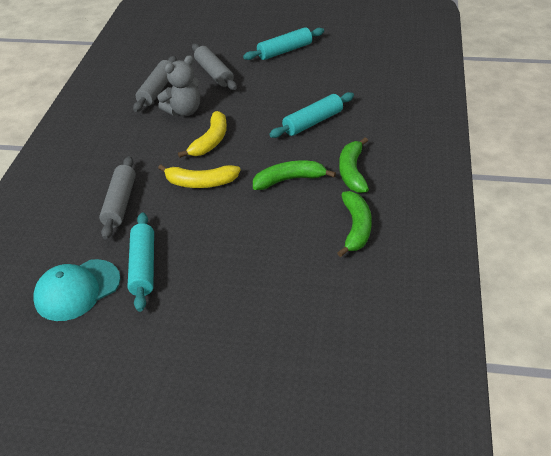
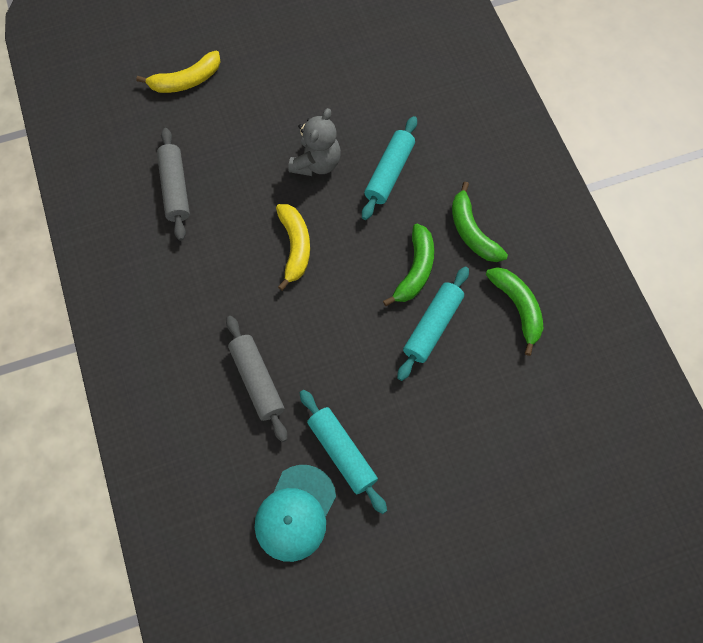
camera: 30 degrees left, 25 degrees up
grey teddy bear [157,55,200,116] -> grey teddy bear moved to [288,108,341,176]
yellow banana [158,164,240,188] -> yellow banana moved to [136,51,221,93]
grey rolling pin [192,44,237,90] -> none
turquoise rolling pin [243,27,324,60] -> turquoise rolling pin moved to [397,267,469,381]
green banana [253,161,336,190] -> green banana turned 150 degrees clockwise [383,224,434,306]

